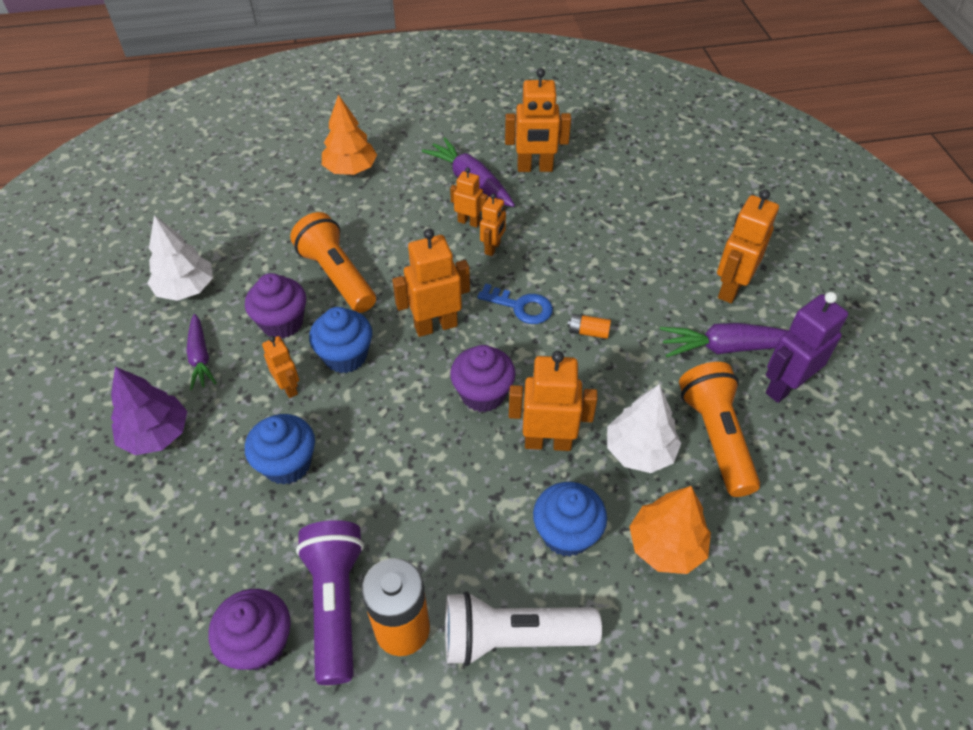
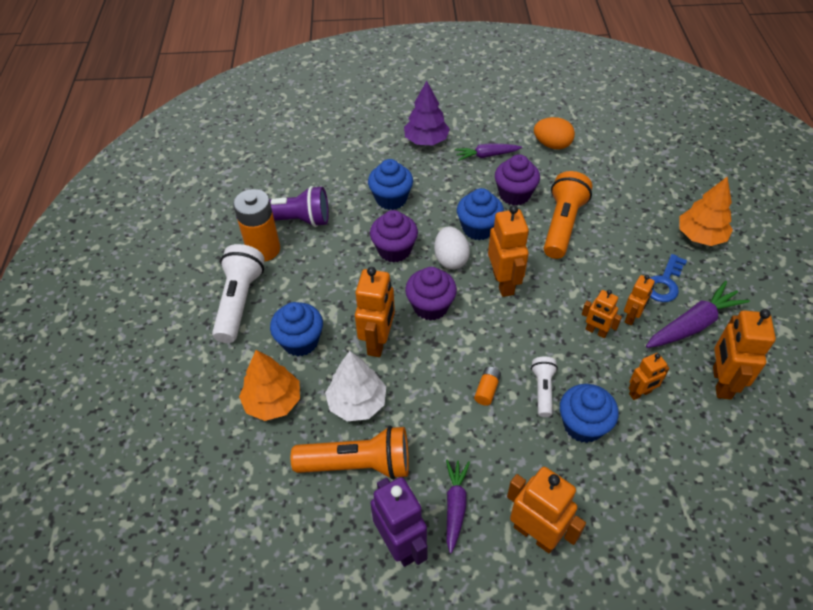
camera: 100 degrees right, 0 degrees up
white tree [147,215,213,301] -> orange egg [534,117,575,149]
purple cupcake [208,589,291,670] -> purple cupcake moved to [370,210,418,263]
orange robot [262,336,299,398] -> orange robot moved to [629,353,669,400]
orange flashlight [290,212,376,313] -> orange flashlight turned 45 degrees counterclockwise [544,171,592,259]
blue key [477,284,553,324] -> blue key moved to [650,254,687,302]
purple carrot [660,323,789,357] -> purple carrot [446,460,470,553], size x0.65
none -> white egg [434,226,470,270]
none -> white flashlight [531,357,558,417]
none -> blue cupcake [560,384,619,443]

